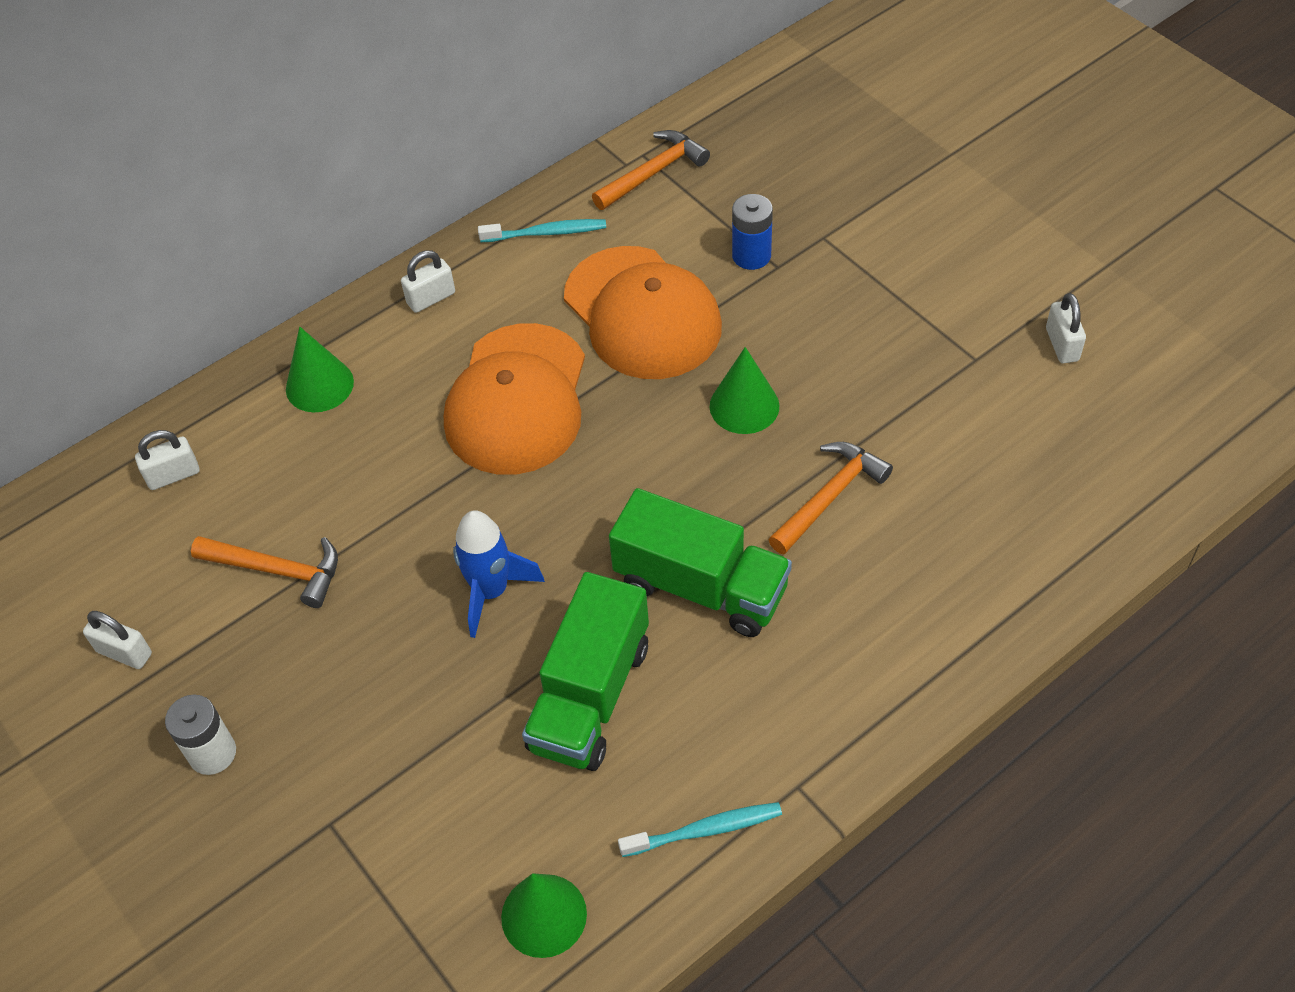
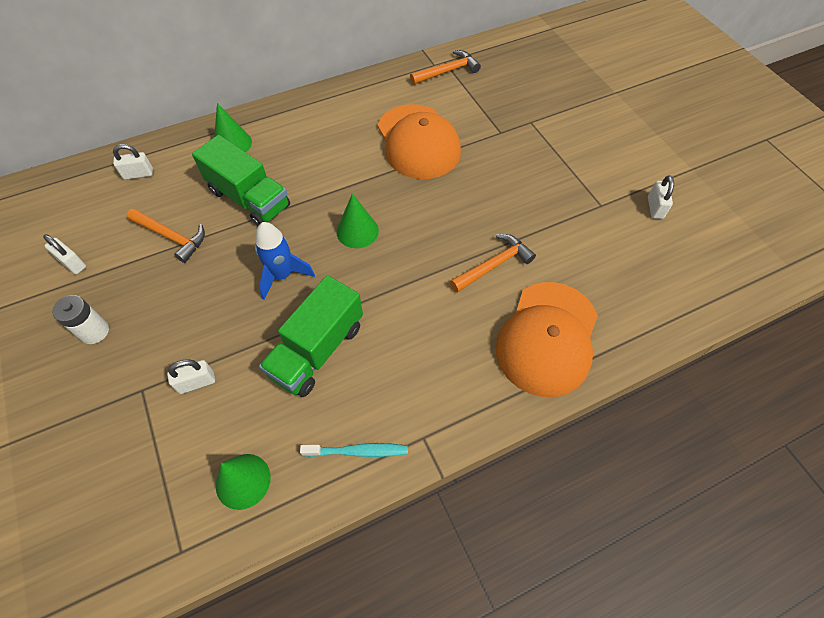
camera: 10 degrees right, 5 degrees up
white padlock [401,250,455,313] -> white padlock moved to [167,359,215,394]
orange cap [444,323,585,475] -> orange cap moved to [495,282,598,397]
turquoise toothbrush [478,219,606,242] -> none
green truck [609,488,792,637] -> green truck moved to [192,135,290,226]
green cone [710,347,779,434] -> green cone moved to [336,194,379,248]
blue battery [732,194,773,270] -> none

